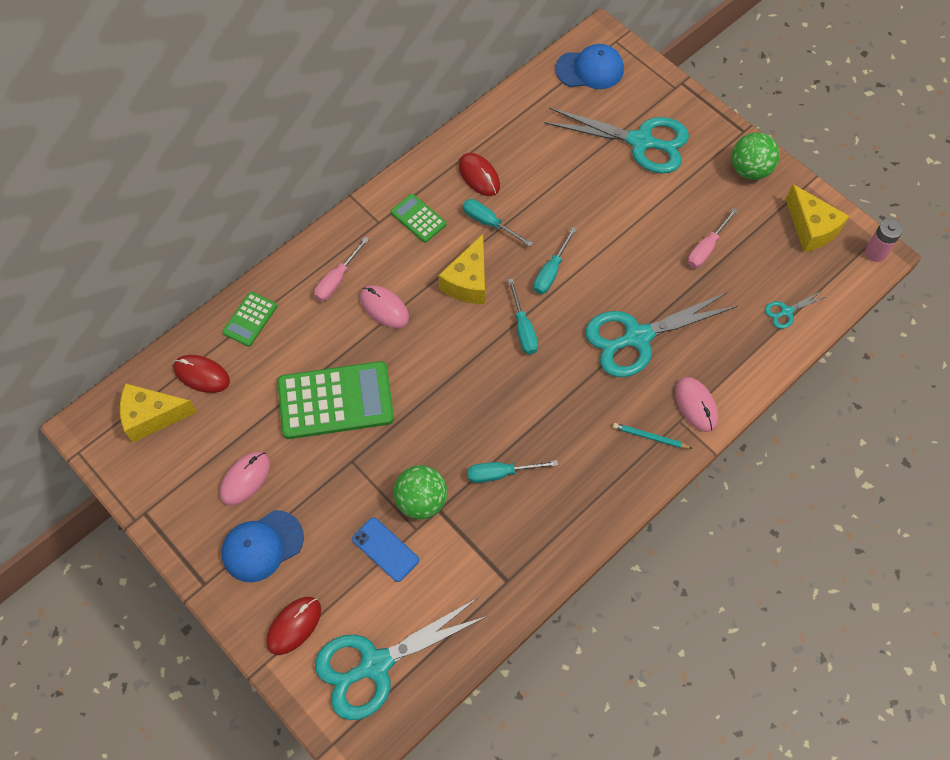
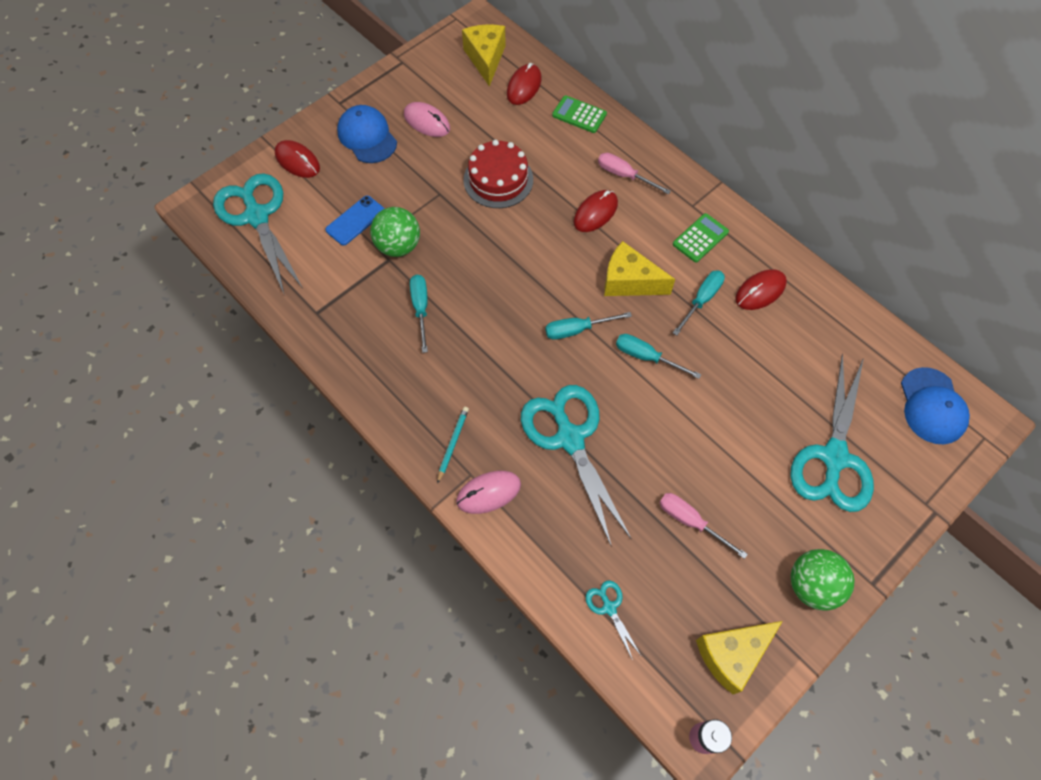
camera: 90 degrees right, 0 degrees up
green calculator [277,361,394,439] -> red cake [464,140,533,208]
pink mouse [360,285,409,328] -> red mouse [574,190,618,232]

